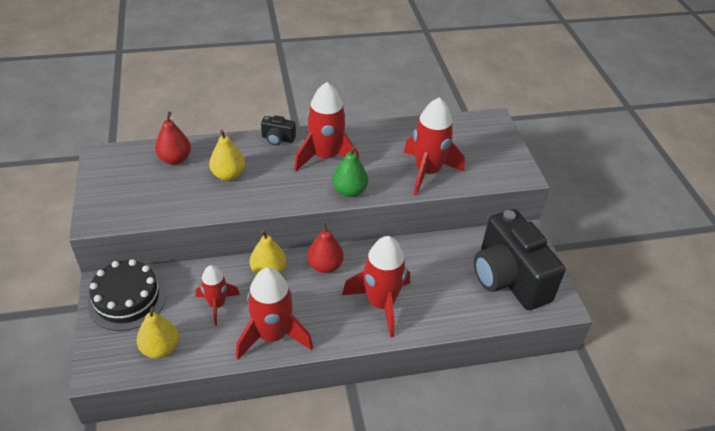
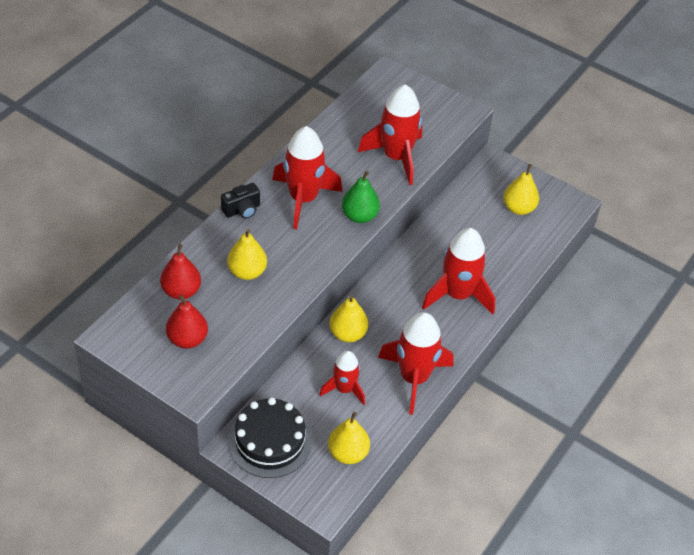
camera: 45 degrees left, 5 degrees up
red pear [307,222,344,273] -> red pear moved to [166,294,208,349]
black camera [474,209,565,310] -> yellow pear [503,164,539,215]

